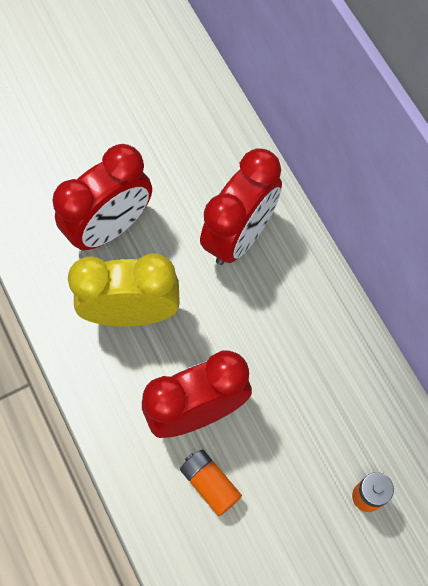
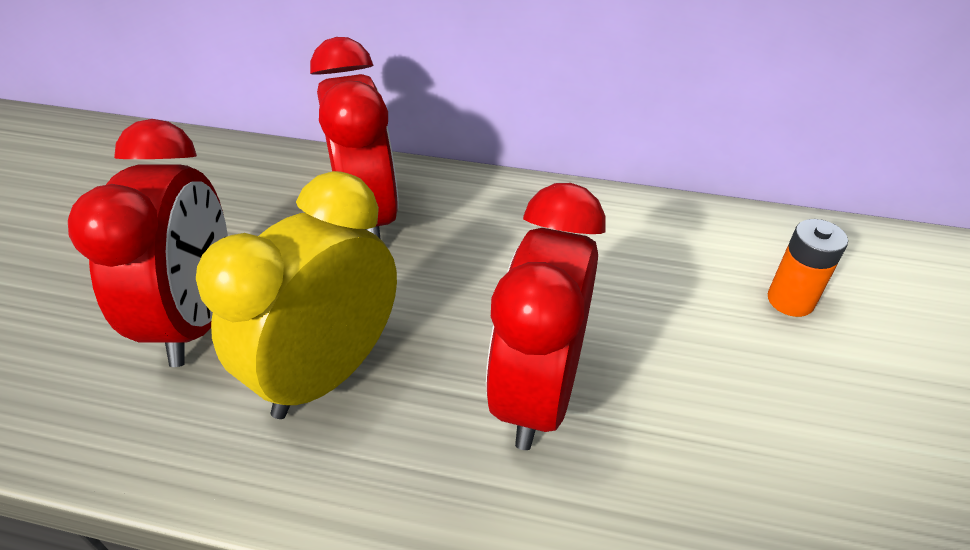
camera: 50 degrees left, 25 degrees down
orange battery [180,450,242,516] -> none

